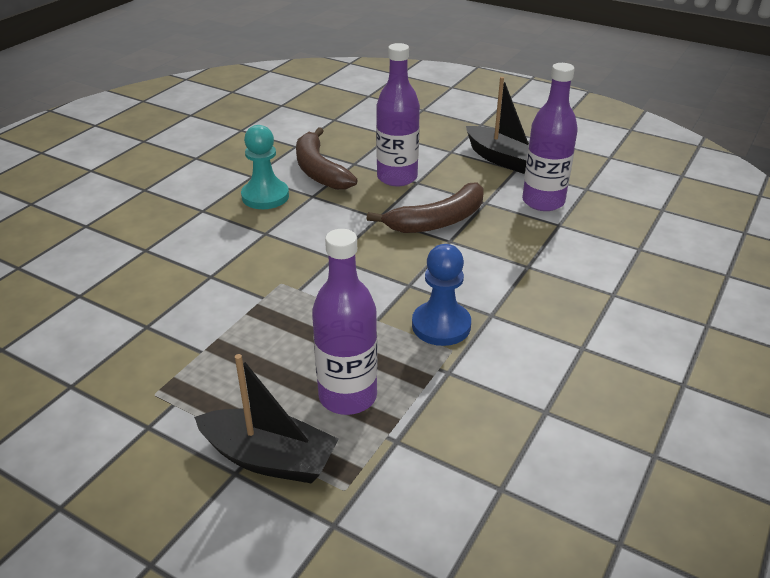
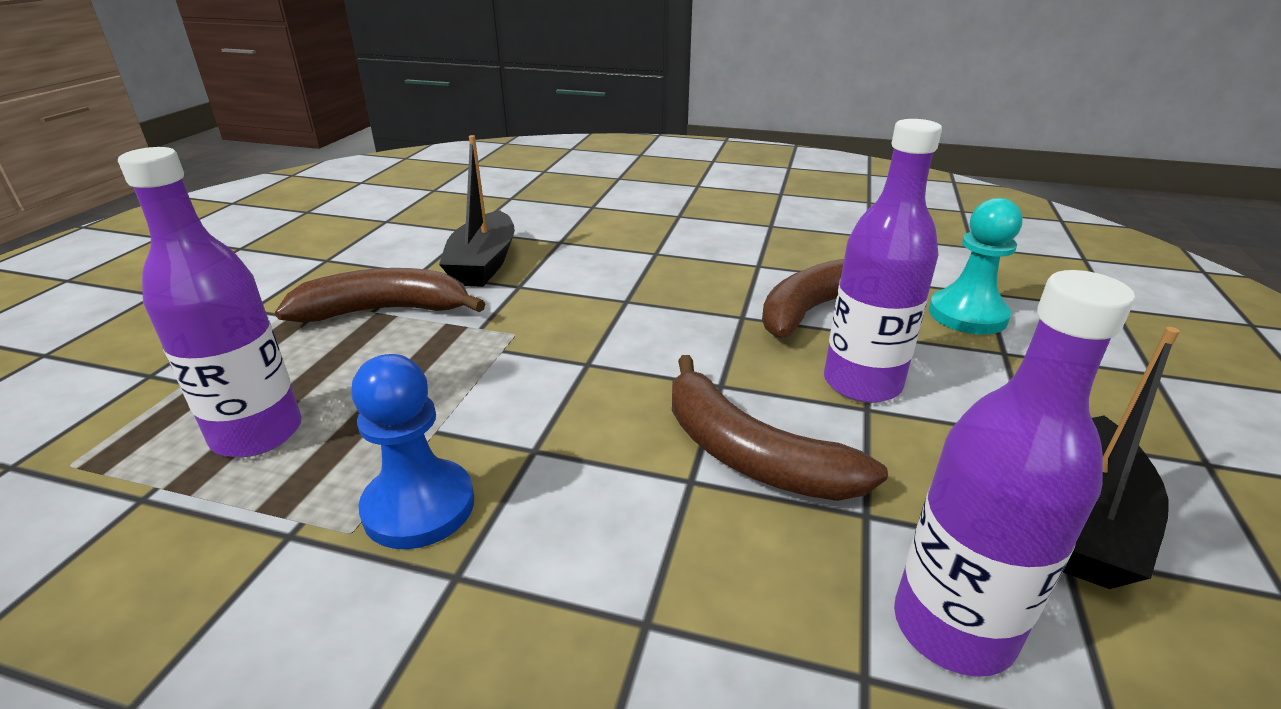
camera: 75 degrees right, 5 degrees down
black boat [194,354,339,484] -> black boat moved to [439,135,515,287]
turquoise pawn [241,125,289,209] -> turquoise pawn moved to [929,198,1022,335]
none -> brown banana [275,268,486,322]

